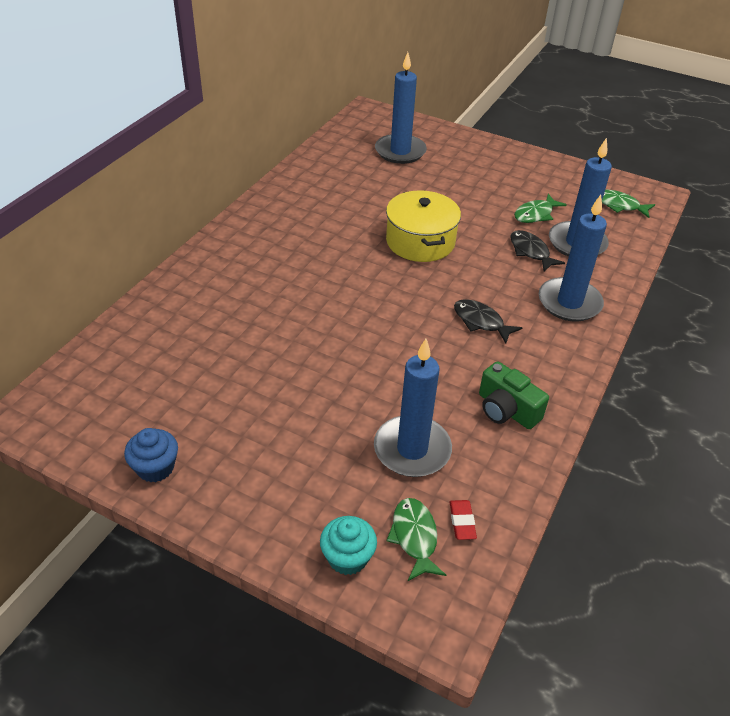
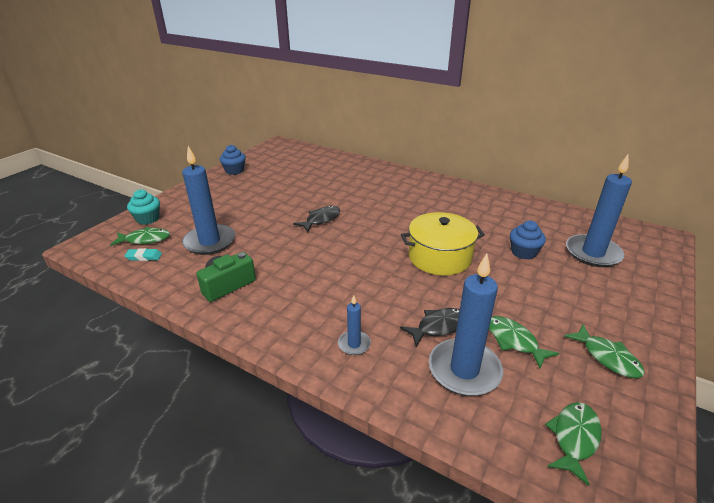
camera: 95 degrees right, 10 degrees down
red eraser [449,500,477,540] -> turquoise eraser [124,248,162,261]
black fish [454,299,522,343] -> black fish moved to [293,206,340,232]
blue candle [539,195,607,322] -> blue candle [338,295,371,355], size x0.48
none -> blue cupcake [510,220,546,260]
none -> green fish [564,324,645,378]

